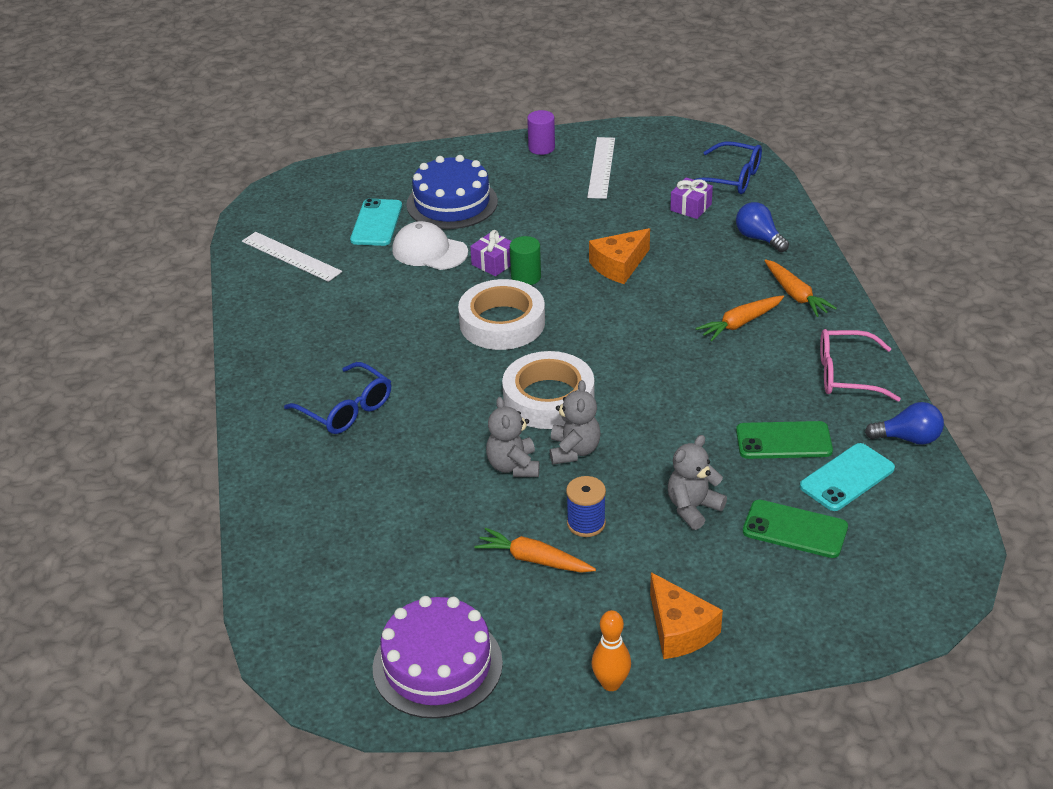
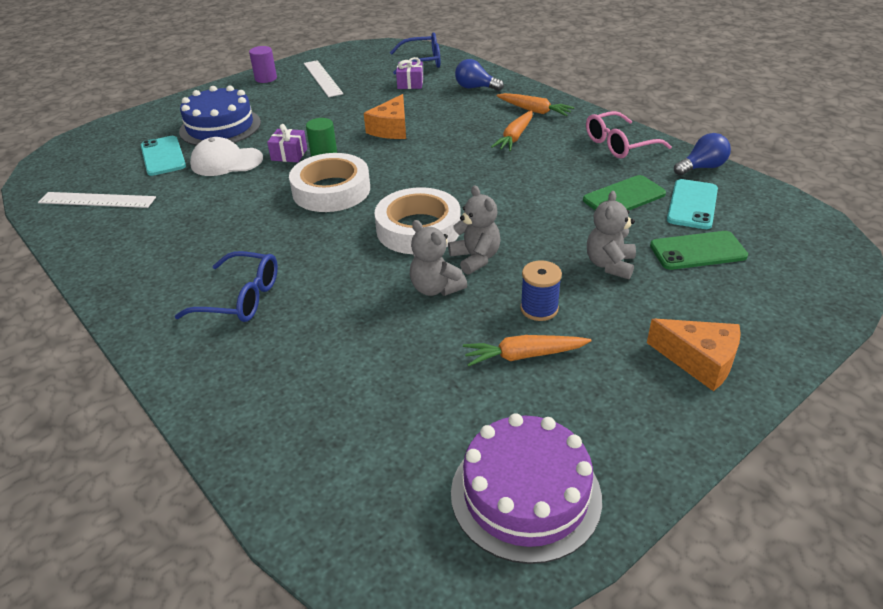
camera: 30 degrees left, 0 degrees up
orange bowling pin [591,610,631,691] -> none

